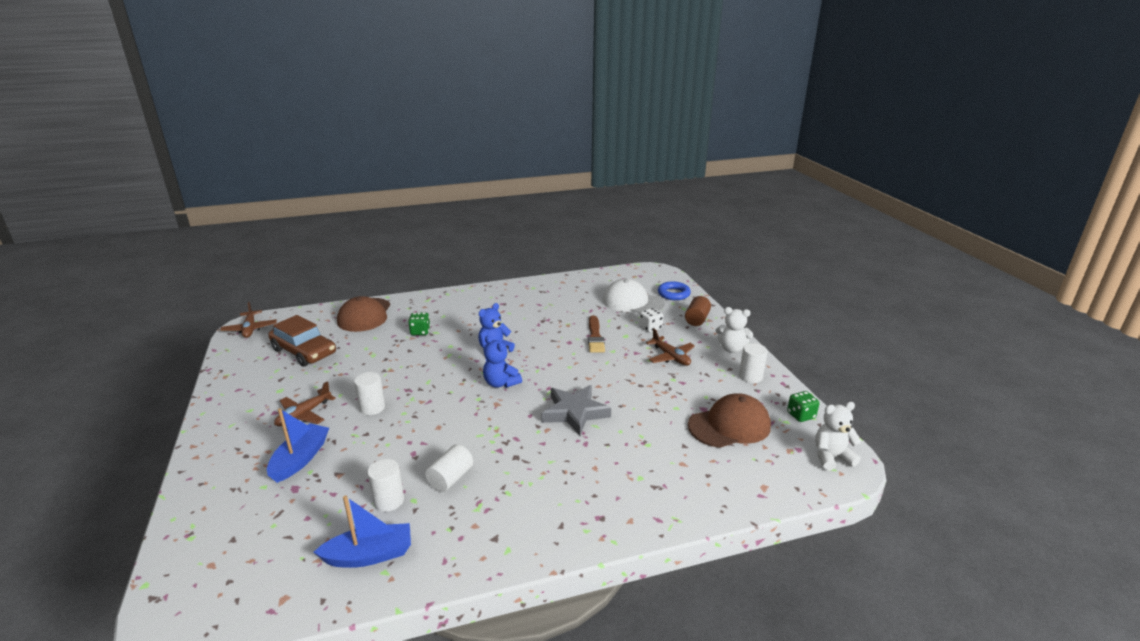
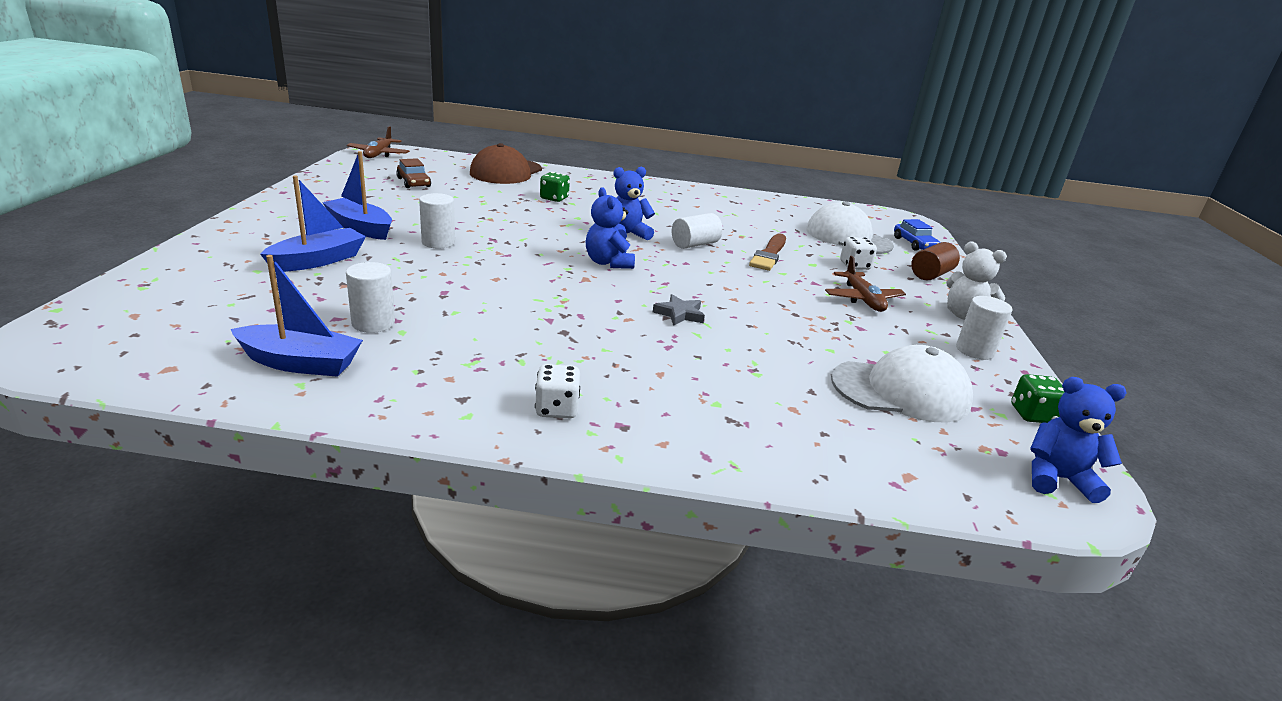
camera: 20 degrees right, 0 degrees up
brown car [268,315,336,367] -> brown car [396,158,431,188], size x0.56
brown plane [274,381,336,426] -> blue boat [322,151,392,240]
white cylinder [425,444,473,492] -> white cylinder moved to [672,213,723,249]
grey star [541,385,611,436] -> grey star [653,294,705,326], size x0.52
blue ring [658,281,691,300] -> blue car [894,219,941,251]
brown cap [688,394,771,448] -> white cap [831,345,973,422]
white teddy bear [815,402,862,471] -> blue teddy bear [1030,377,1127,503]
none -> white dice [535,364,580,418]

